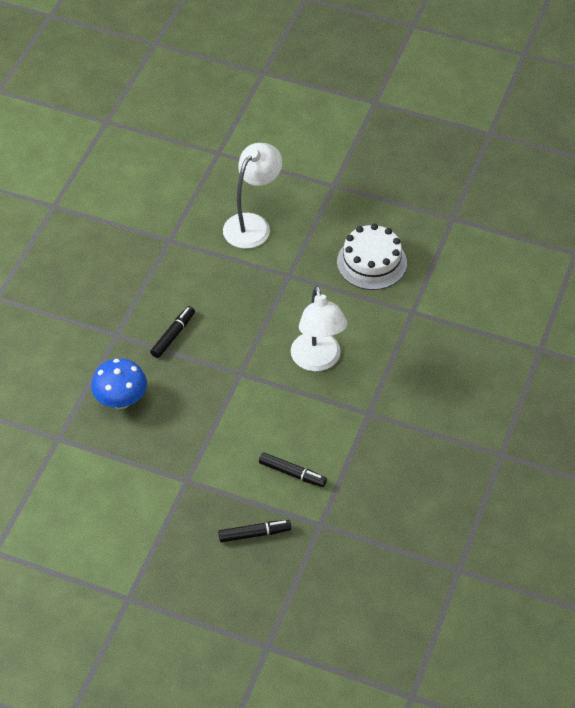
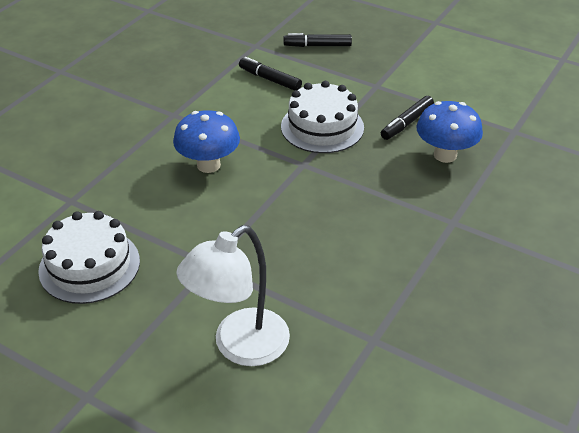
camera: 170 degrees left, 10 degrees down
black marker [150,306,195,358] -> black marker moved to [381,96,434,140]
white lamp [291,286,347,371] -> blue mushroom [173,110,240,173]
none -> white cake [281,81,364,153]

